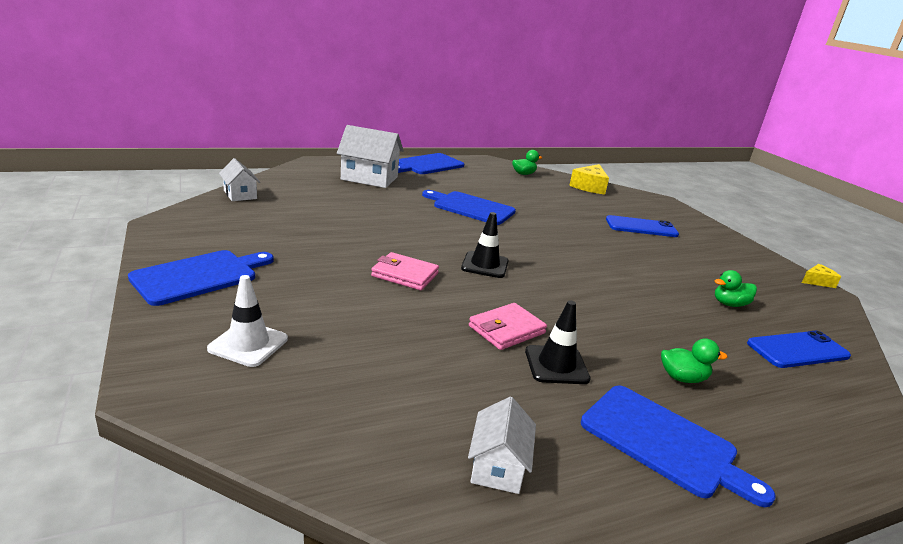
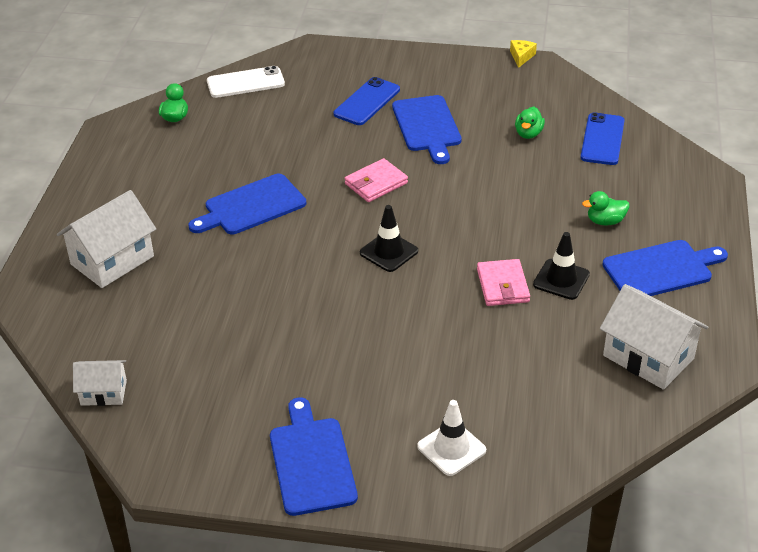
camera: 55 degrees left, 15 degrees up
pink wallet [371,252,439,291] -> pink wallet moved to [345,158,408,202]
blue cutting board [398,153,464,174] -> blue cutting board moved to [392,95,462,164]
white house [468,397,536,494] -> white house [600,284,708,390], size x1.75
yellow cheese [569,164,609,195] -> white phone [207,66,285,98]
green duck [661,338,728,383] -> green duck turned 135 degrees counterclockwise [582,191,629,226]

